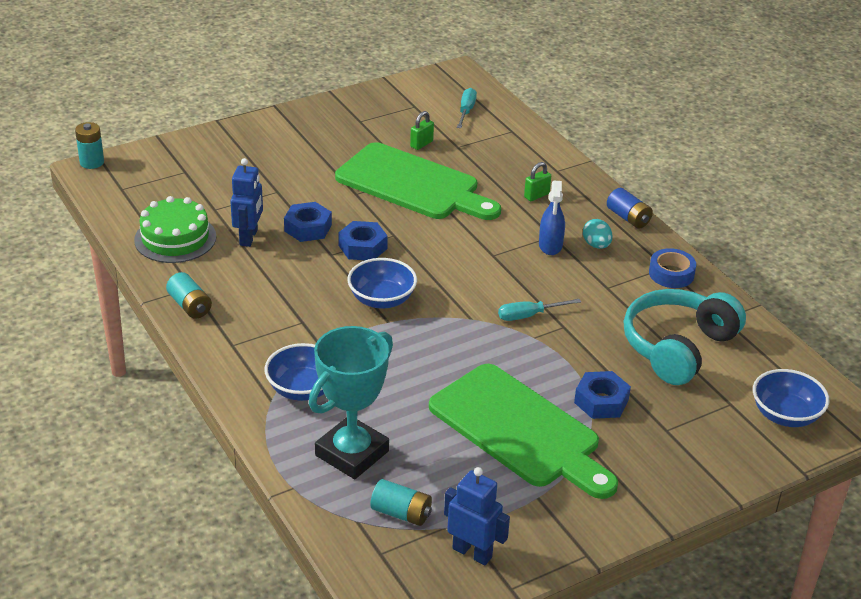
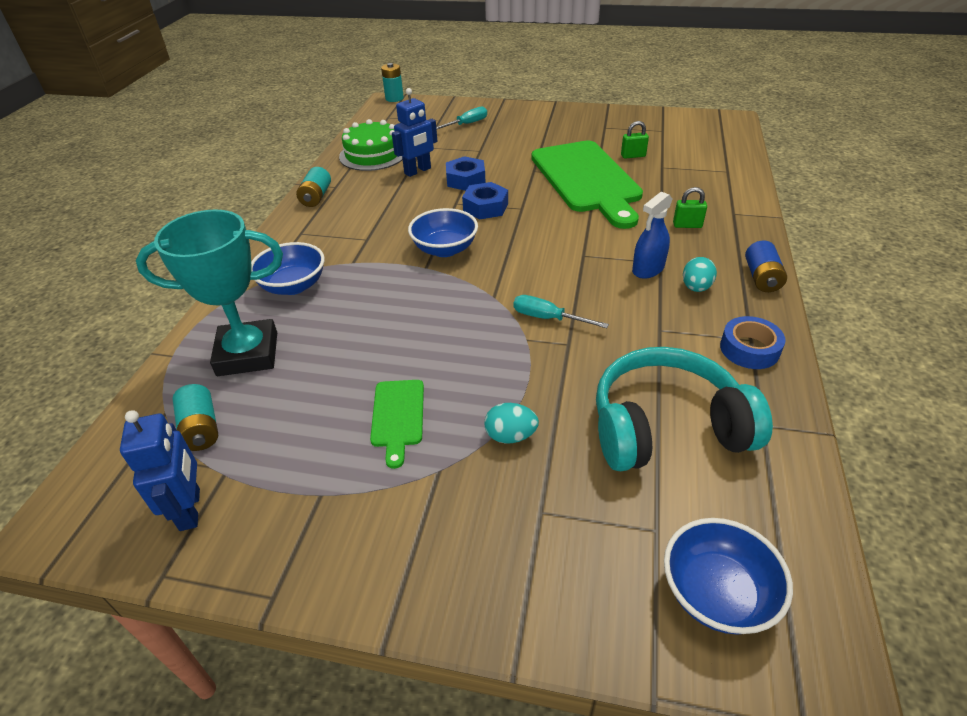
camera: 45 degrees right, 5 degrees up
green cutting board [429,364,618,499] -> green cutting board [370,380,424,469], size x0.44
turquoise screwdriver [457,88,477,128] -> turquoise screwdriver moved to [436,106,487,130]
blue nut [574,371,631,419] -> turquoise egg [484,403,539,444]

